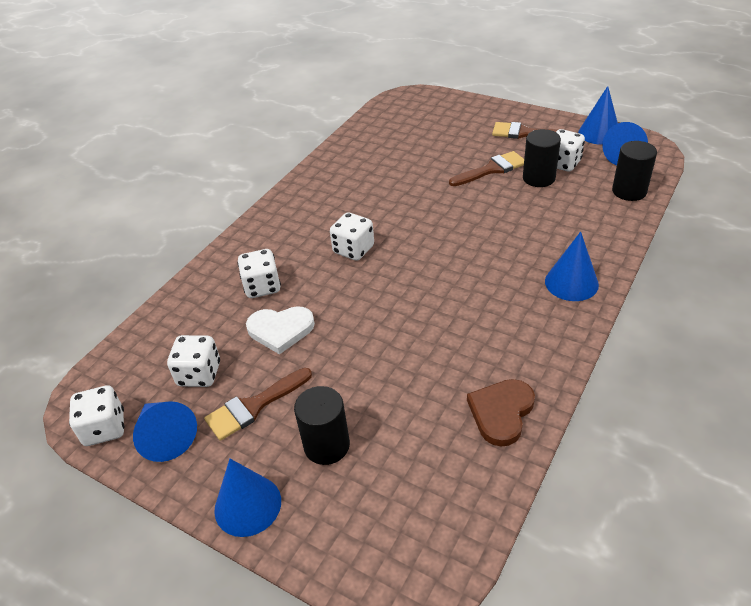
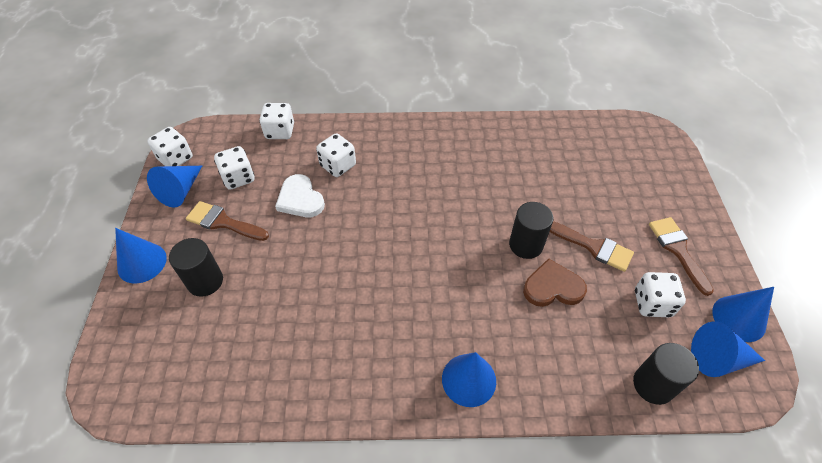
camera: 55 degrees right, 10 degrees up
white dice [330,212,374,261] -> white dice moved to [259,103,294,139]
brown heart [467,379,535,447] -> brown heart moved to [523,258,587,307]
black cylinder [523,129,561,187] -> black cylinder moved to [509,202,553,259]

